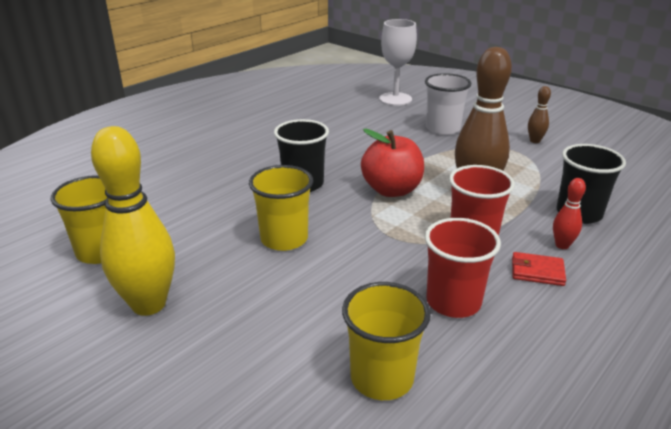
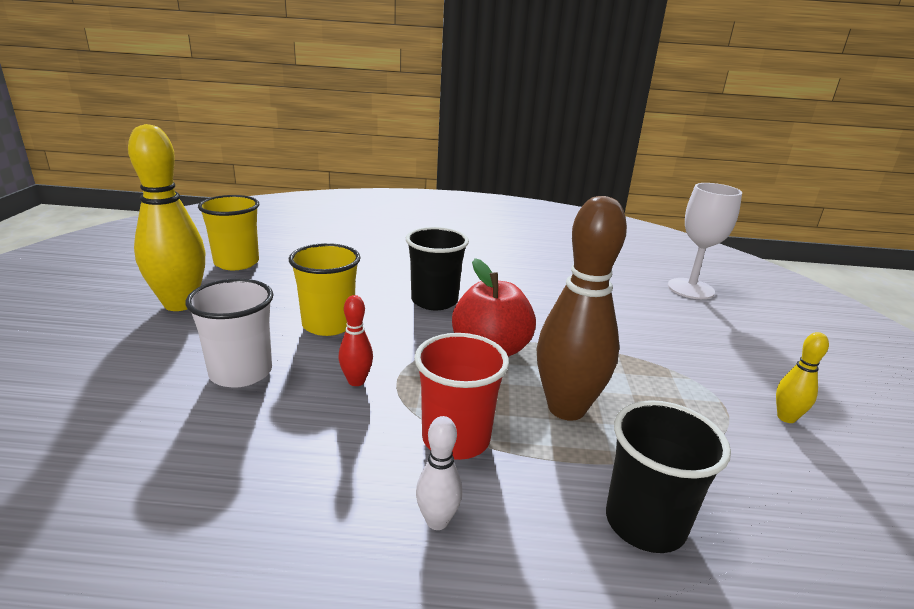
camera: 50 degrees right, 5 degrees down
yellow cup [342,282,431,400] -> none
white cup [425,73,471,135] -> white cup moved to [185,278,274,388]
red cup [425,218,501,318] -> none
red wallet [512,252,566,286] -> white bowling pin [416,416,462,530]
brown bowling pin [528,86,551,143] -> yellow bowling pin [776,332,829,423]
red bowling pin [553,178,586,249] -> red bowling pin moved to [338,295,373,386]

